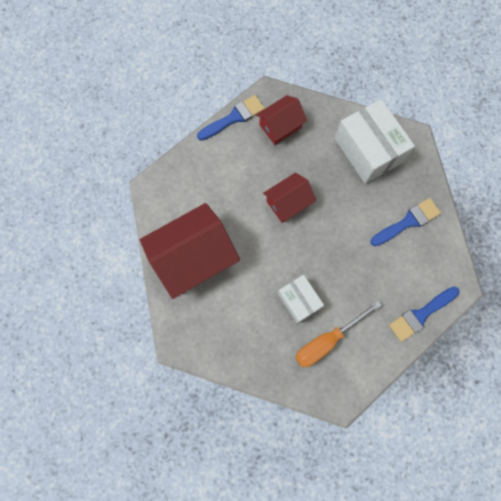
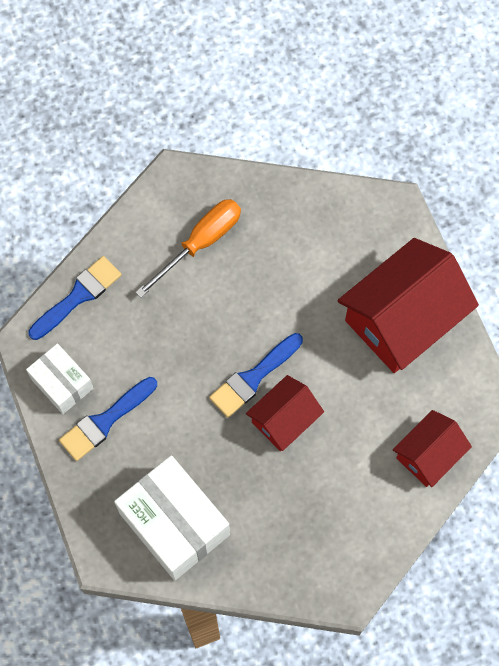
camera: 170 degrees right, 5 degrees down
blue brush [197,95,265,141] -> blue brush moved to [209,333,303,418]
red house [256,95,307,145] -> red house moved to [393,410,472,487]
white box [278,275,324,324] -> white box moved to [26,343,94,414]

